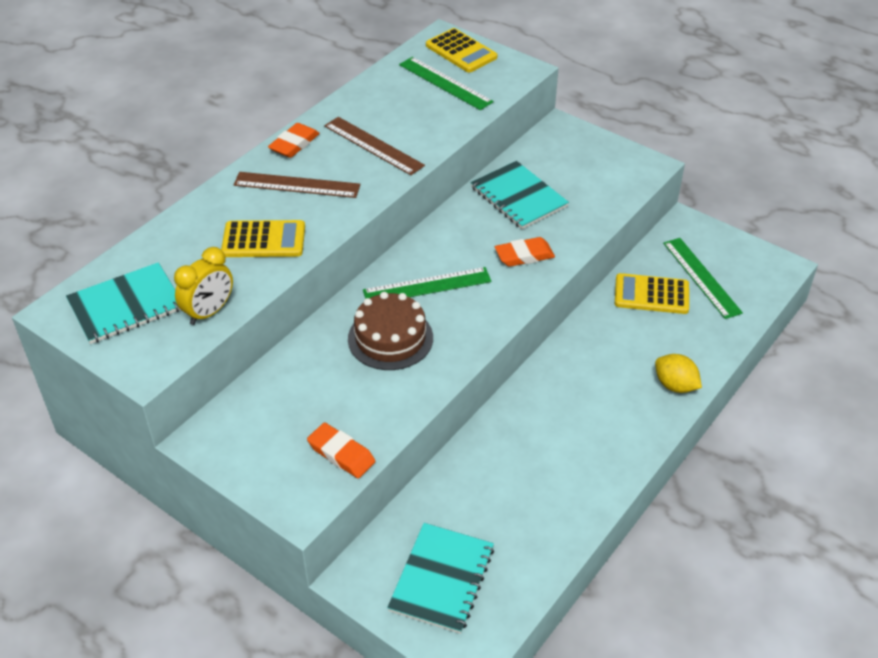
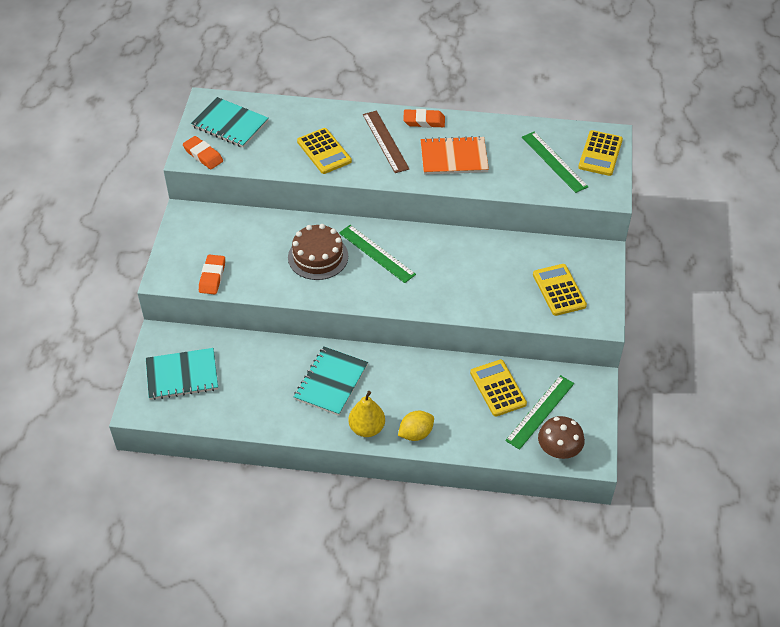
camera: 60 degrees right, 5 degrees up
yellow clock [174,247,233,325] -> none
brown ruler [324,117,425,175] -> orange notebook [420,136,489,175]
green ruler [399,57,493,110] -> green ruler turned 45 degrees counterclockwise [522,132,588,193]
turquoise notebook [471,161,569,229] -> turquoise notebook moved to [294,346,368,416]
orange eraser [495,237,555,267] -> orange eraser moved to [183,136,223,169]
yellow lemon [655,354,702,393] -> yellow lemon turned 45 degrees clockwise [398,411,434,441]
none -> yellow pear [349,391,385,437]
none -> yellow calculator [533,264,587,316]
none -> brown mushroom [538,416,585,459]

